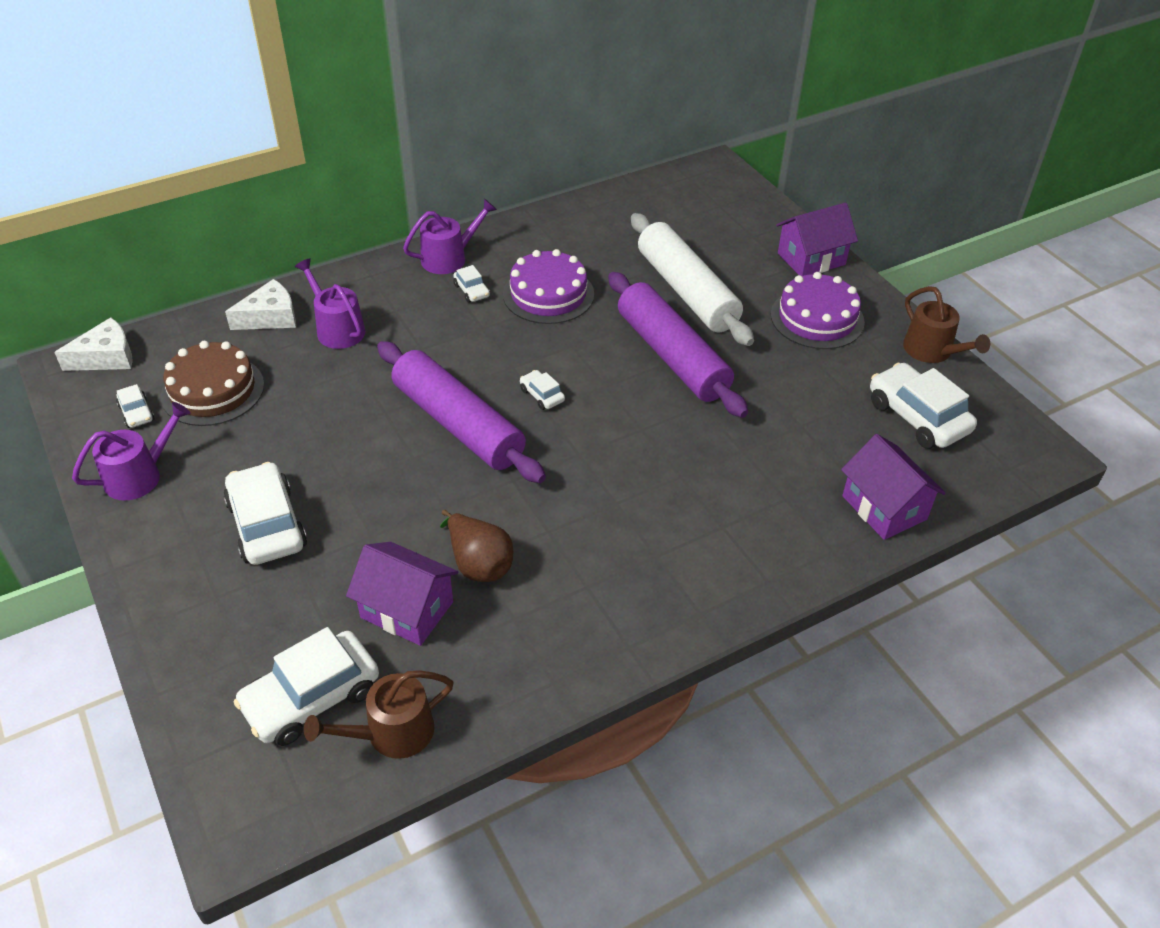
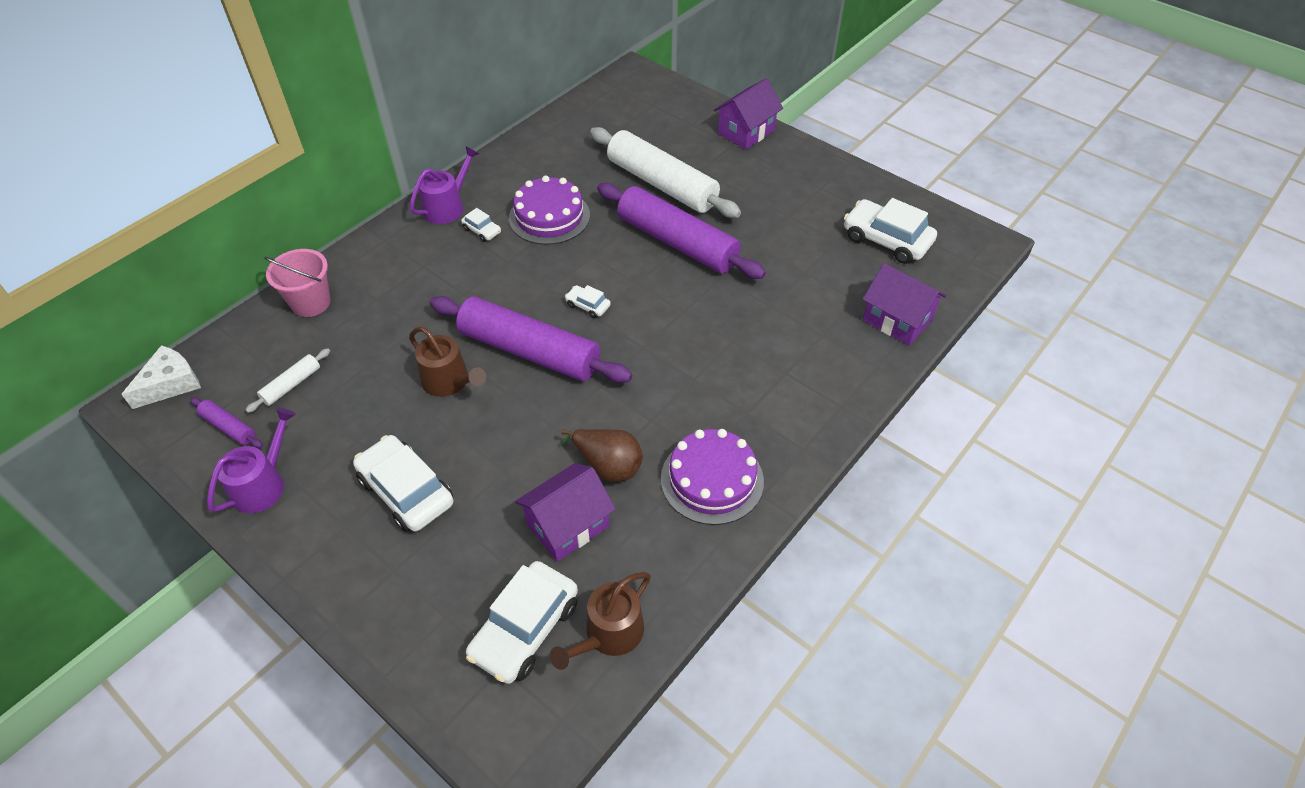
camera: 20 degrees left, 5 degrees up
white car [116,384,154,428] -> purple rolling pin [190,397,263,448]
brown cake [161,341,264,426] -> white rolling pin [246,348,330,413]
white cheese [225,279,296,330] -> pink bucket [265,249,331,317]
purple watering can [295,258,365,349] -> none
purple house [346,542,458,646] -> purple house turned 45 degrees counterclockwise [515,463,616,562]
purple cake [771,272,865,349] -> purple cake moved to [661,429,764,525]
brown watering can [903,286,990,363] -> brown watering can moved to [409,327,486,397]

